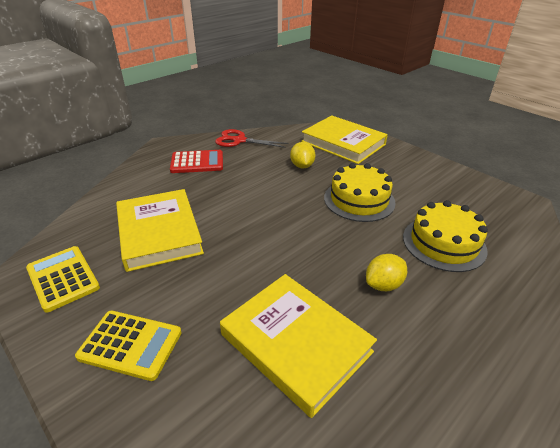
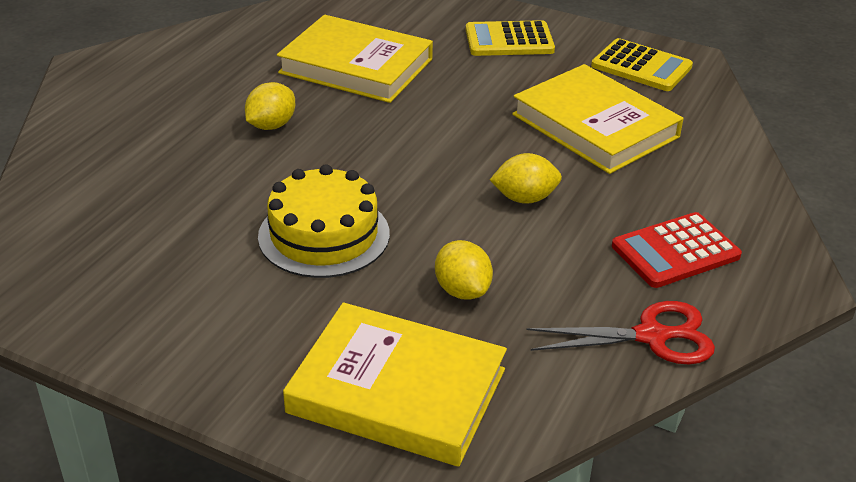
camera: 160 degrees right, 0 degrees up
yellow cake [403,200,488,272] -> none
none -> yellow lemon [490,153,562,204]

